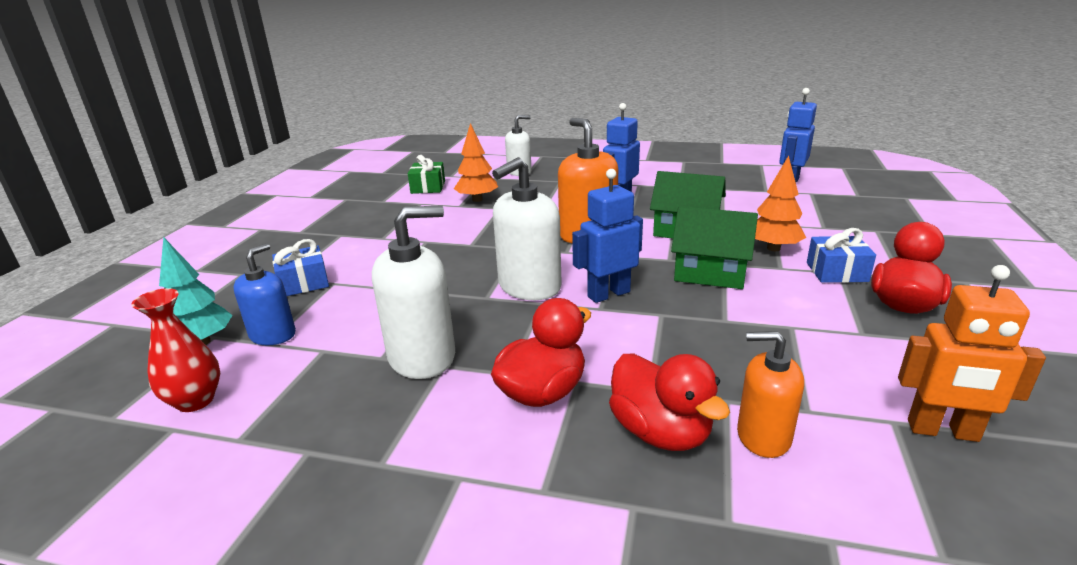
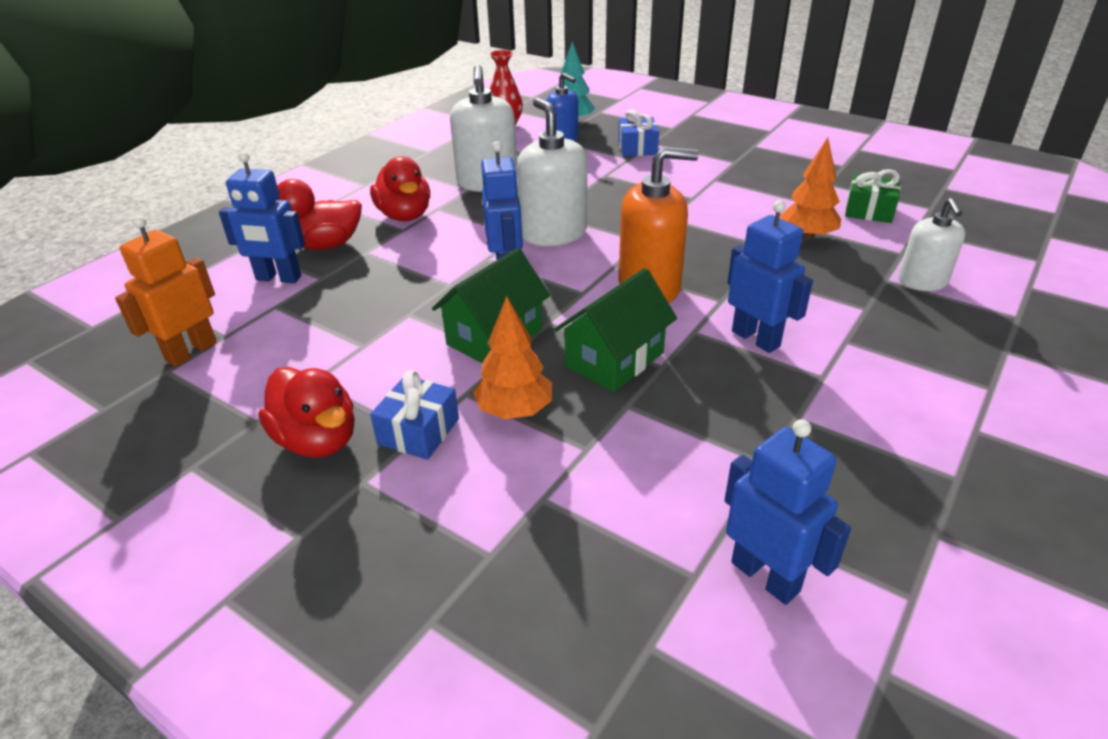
camera: 110 degrees right, 10 degrees up
orange soap dispenser [737,331,804,458] -> blue robot [219,152,305,283]

